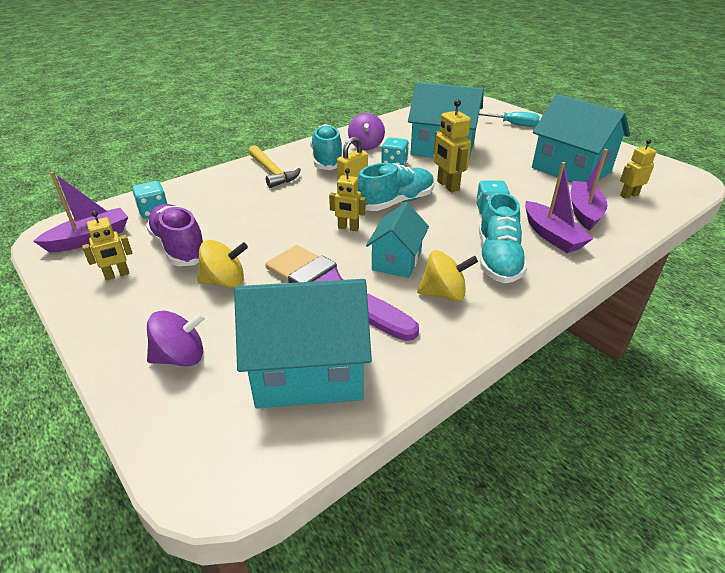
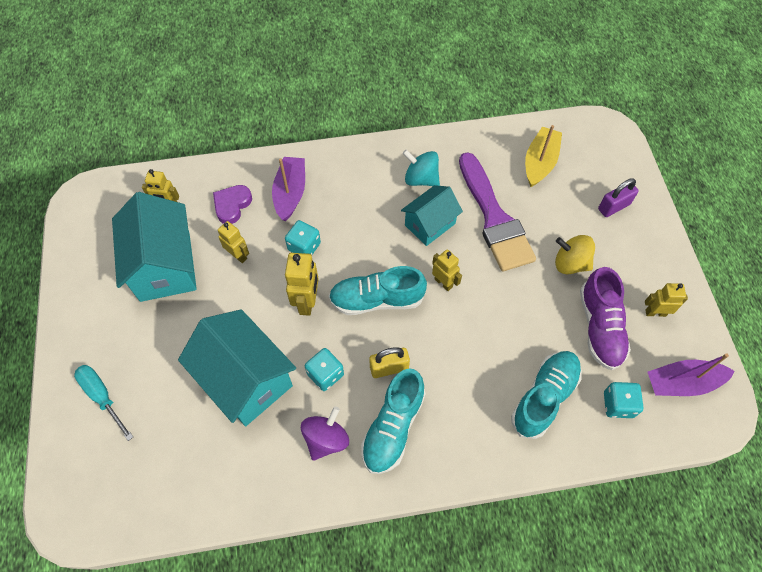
camera: 150 degrees left, 25 degrees up
purple spinning top [147,311,206,366] -> purple padlock [598,178,639,217]
turquoise house [234,279,372,408] -> yellow boat [525,125,562,187]
yellow hammer [248,145,301,188] -> none
yellow spinning top [417,250,478,301] -> turquoise spinning top [403,150,440,186]
turquoise shoe [479,192,527,283] -> turquoise shoe moved to [511,351,582,439]
purple boat [570,149,608,230] -> purple heart [213,185,252,224]
none -> yellow robot [218,221,249,263]

